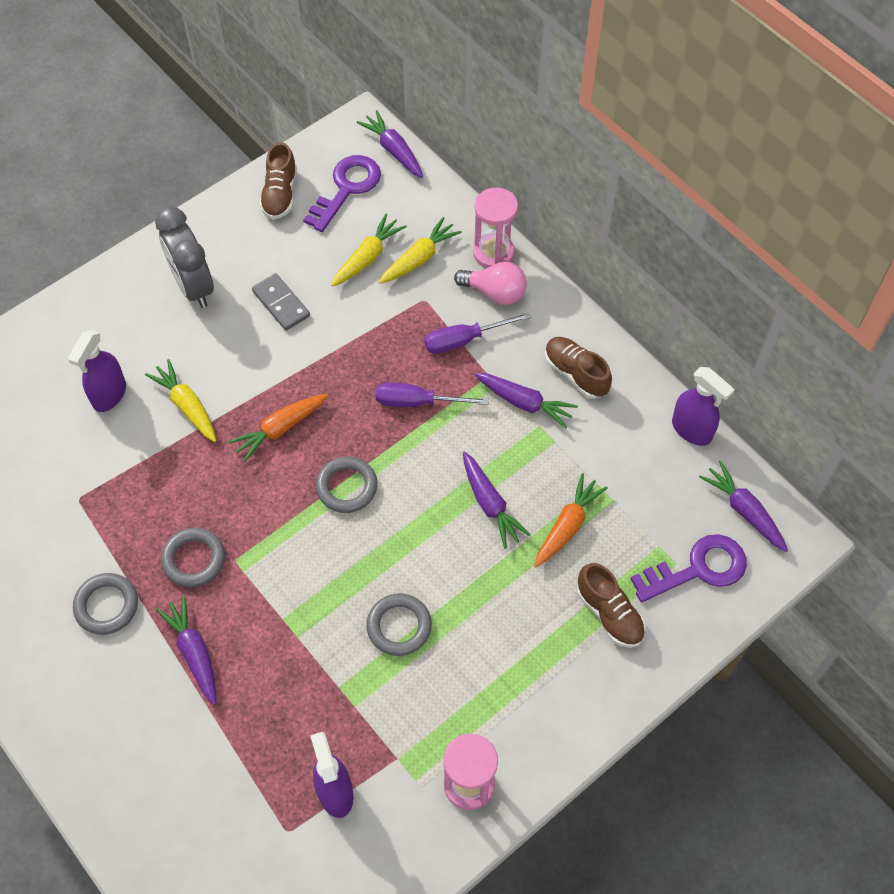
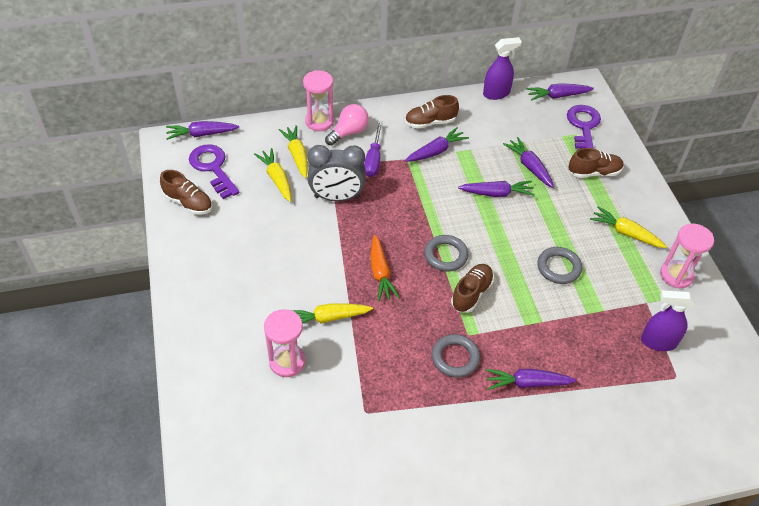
camera: 65 degrees left, 10 degrees down
purple spray bottle [68,330,126,412] -> pink hourglass [264,309,305,377]
grey ring [73,573,138,635] -> none
grey clock [155,207,214,308] -> grey clock moved to [308,145,366,201]
grey domino [252,273,310,331] -> none
purple screwdriver [376,382,489,407] -> none
orange carrot [534,473,608,567] -> purple carrot [503,137,554,188]
none -> brown shoe [451,264,494,313]
none -> yellow carrot [590,206,667,248]

